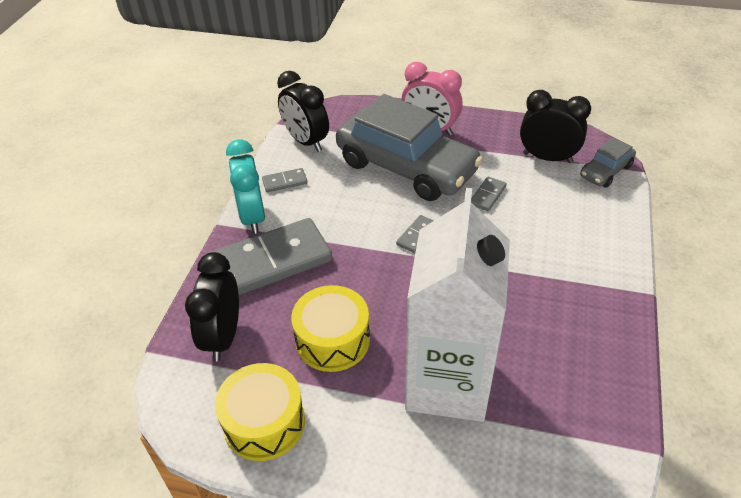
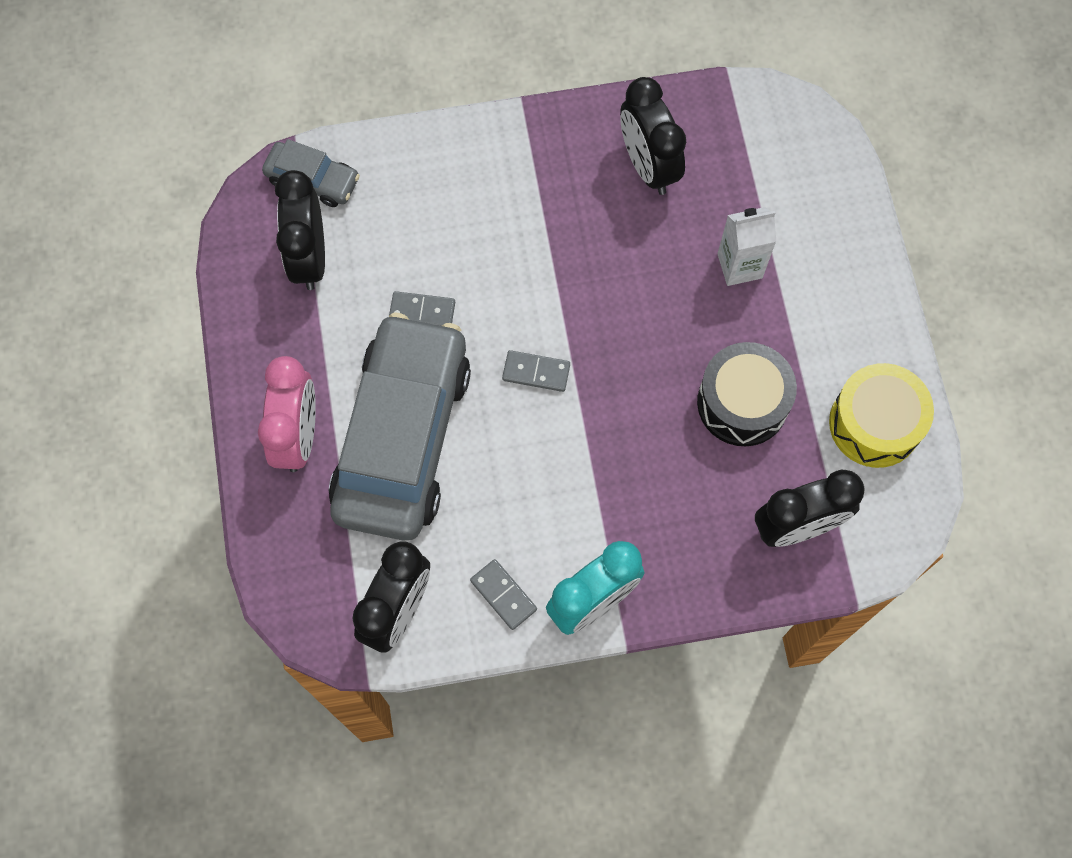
camera: 115 degrees left, 25 degrees up
grey domino [205,218,332,295] -> none
yellow drum [291,285,370,372] -> black drum [697,342,797,446]
white carton [405,188,510,422] -> white carton [717,207,776,286], size x0.43
none -> black clock [620,77,686,195]

